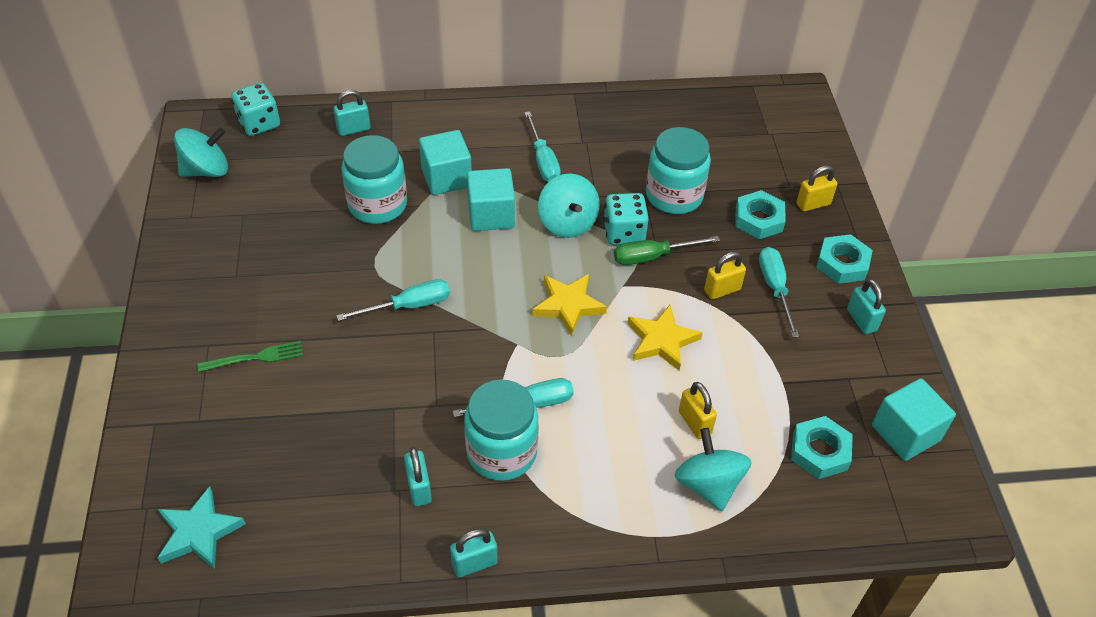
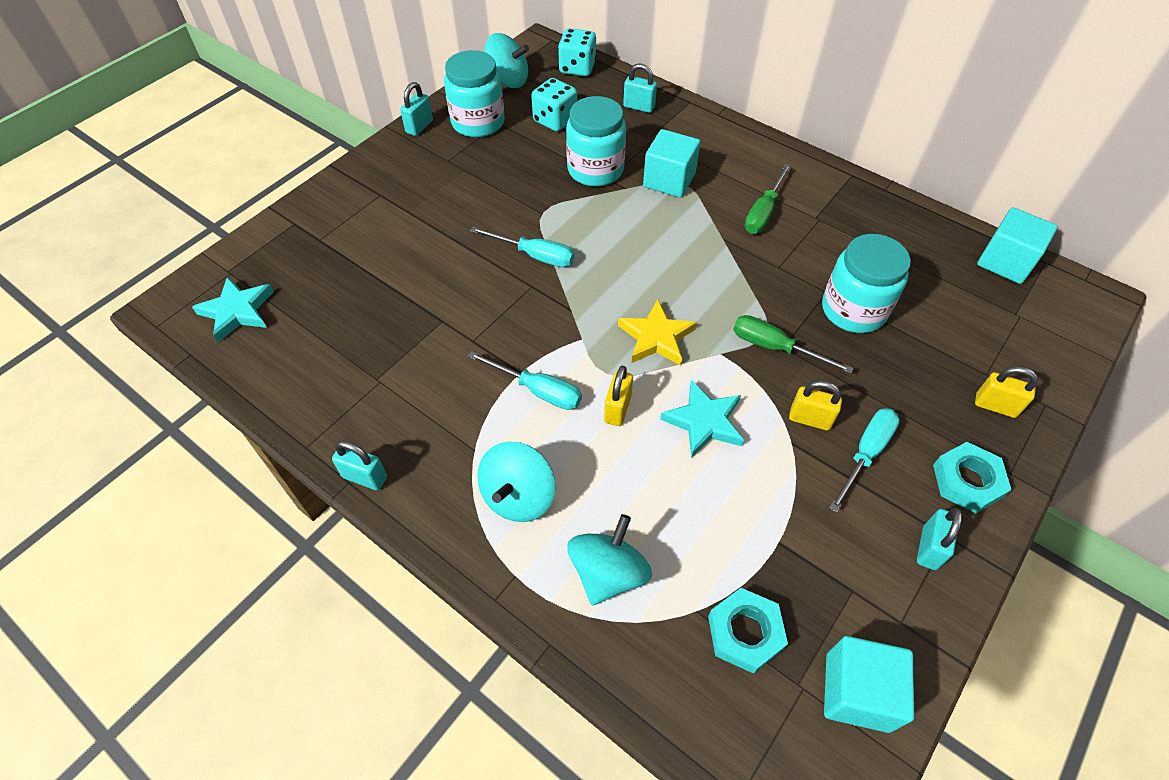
camera: 45 degrees right, 5 degrees up
green fork [197,341,304,372] -> none
turquoise padlock [404,447,432,506] -> turquoise padlock moved to [400,82,433,136]
turquoise jar [464,379,539,481] -> turquoise jar moved to [444,50,505,138]
turquoise cube [467,168,515,231] -> turquoise cube moved to [977,207,1058,284]
turquoise screwdriver [524,112,561,182] -> green screwdriver [745,164,791,234]
turquoise spinning top [538,174,600,238] -> turquoise spinning top moved to [477,441,555,522]
turquoise dice [603,193,649,245] -> turquoise dice moved to [531,78,577,132]
yellow star [627,305,703,370] -> turquoise star [660,380,744,458]
yellow padlock [679,382,717,439] -> yellow padlock moved to [604,366,633,426]
turquoise nut [735,190,786,239] -> none

